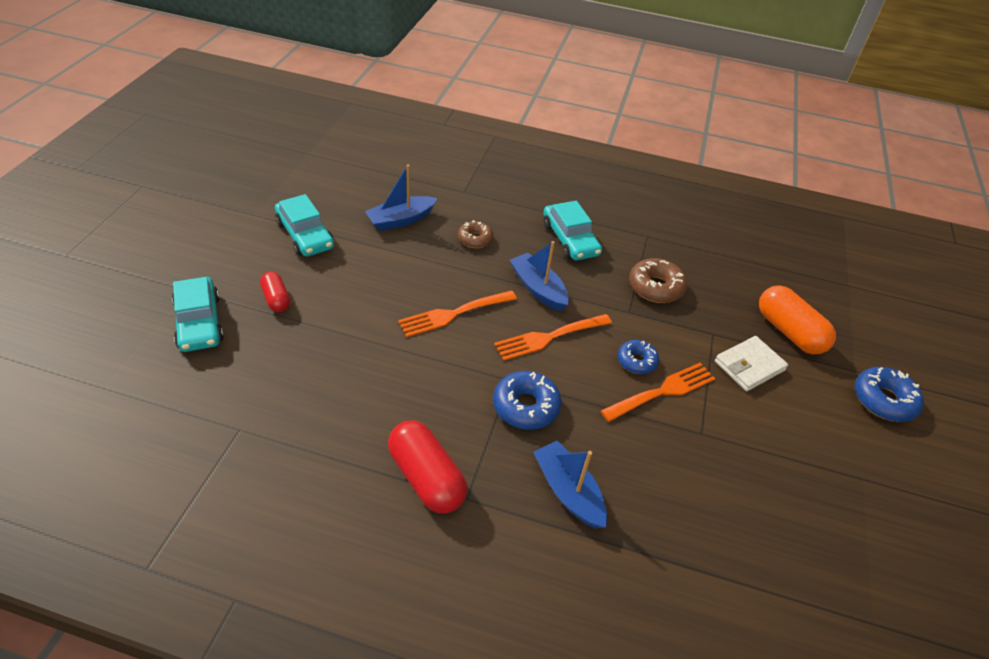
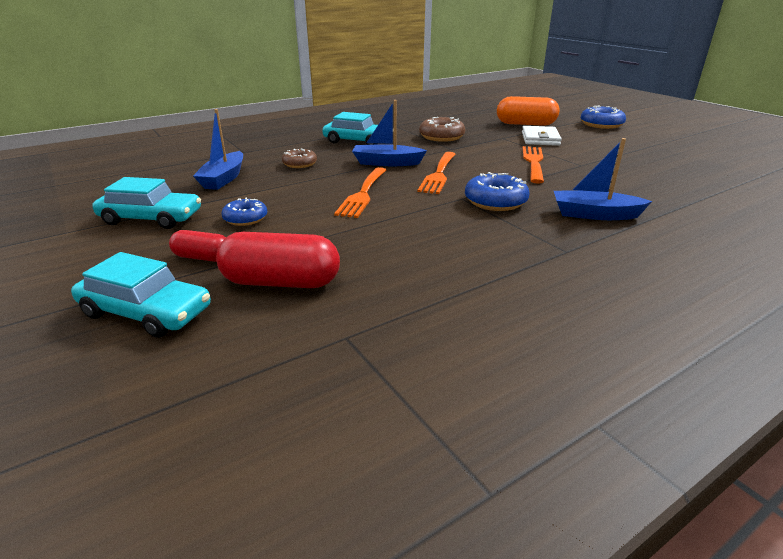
camera: 45 degrees left, 15 degrees down
red capsule [388,421,467,513] -> red capsule moved to [216,232,340,288]
blue donut [617,340,659,374] -> blue donut moved to [221,197,267,226]

